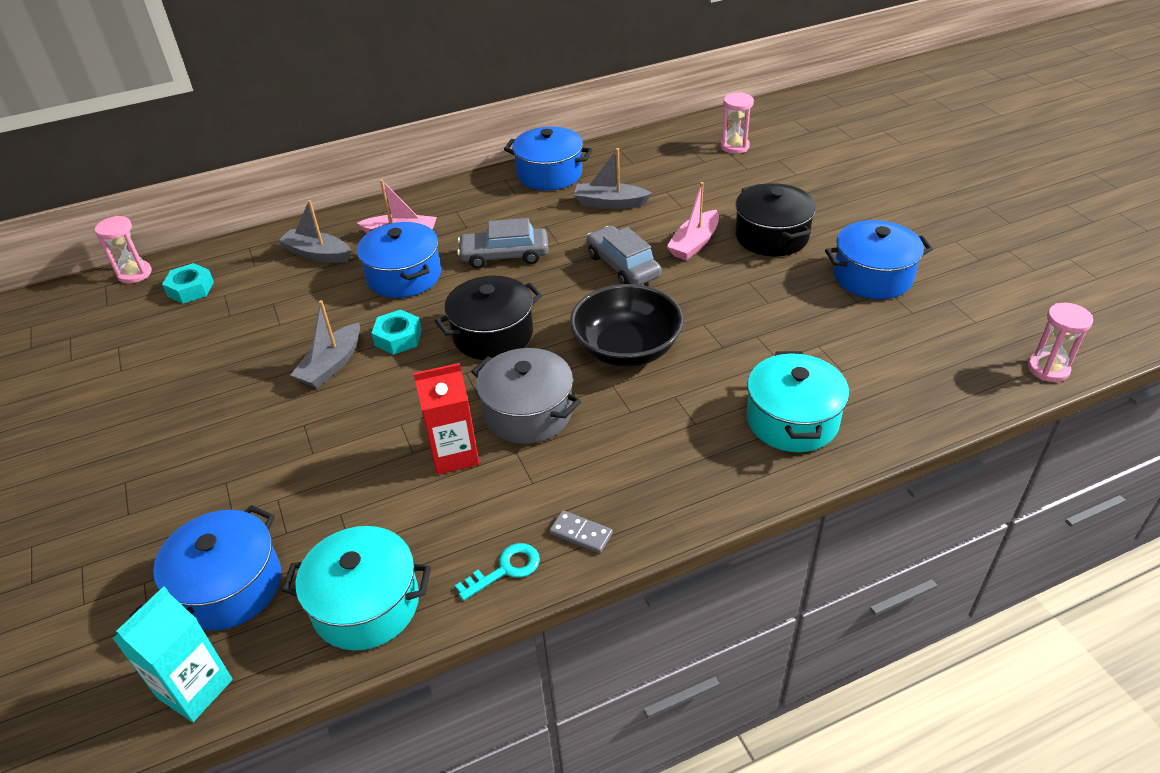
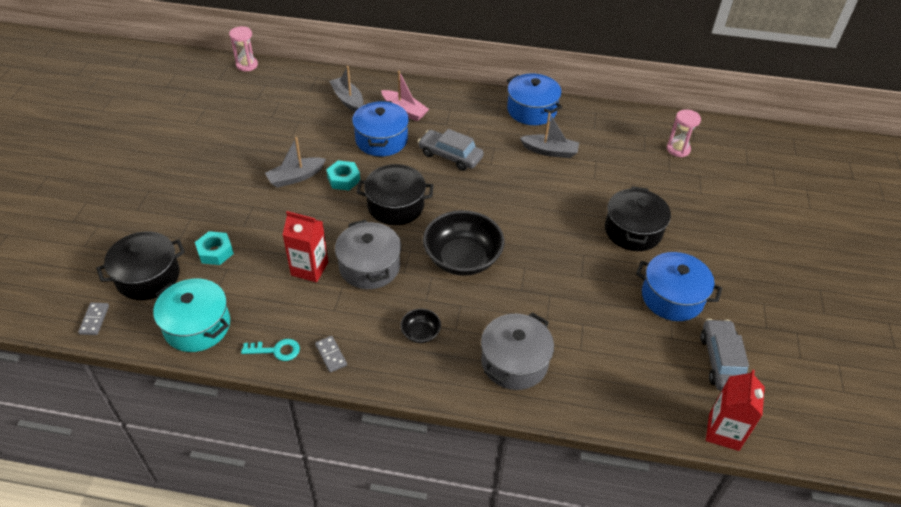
camera: 30 degrees right, 5 degrees up
turquoise carton [112,586,233,722] -> grey domino [78,303,109,335]
blue pot [153,505,281,630] -> black pot [96,231,185,300]
turquoise nut [162,263,214,304] -> turquoise nut moved to [195,231,234,265]
grey boat [574,148,652,209] -> grey boat turned 150 degrees clockwise [520,113,579,158]
grey car [586,226,661,285] -> grey car moved to [700,319,749,391]
pink boat [666,182,719,260] -> none
turquoise pot [747,351,849,452] -> grey pot [481,312,554,390]
pink hourglass [1028,303,1093,382] -> red carton [706,370,765,451]
none -> black bowl [400,309,441,343]

